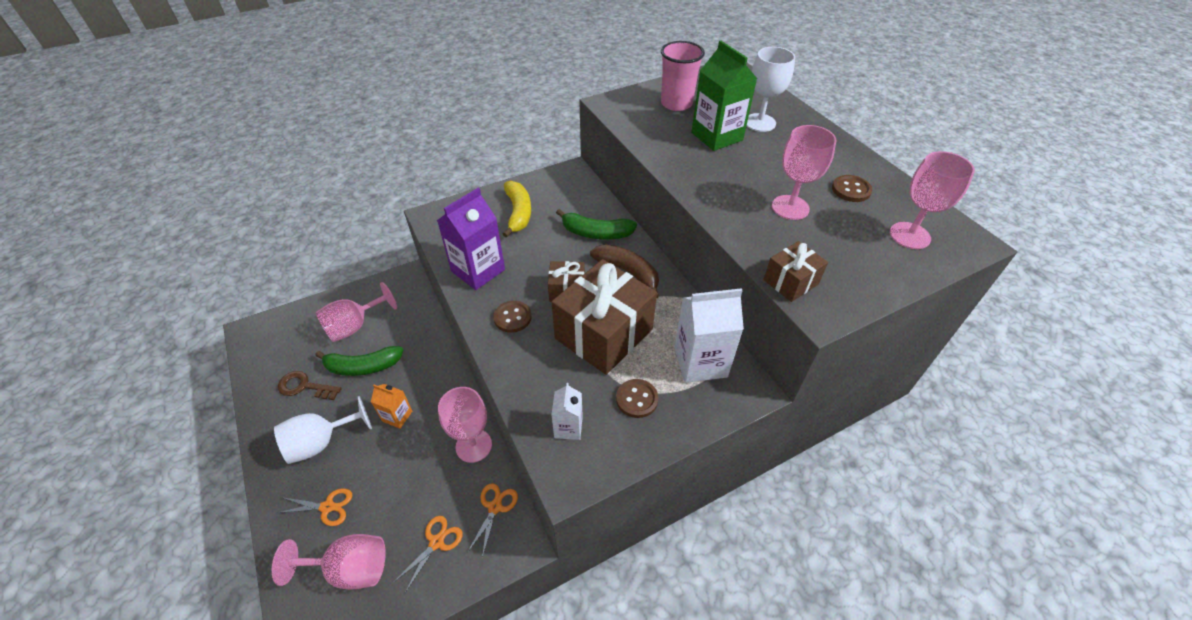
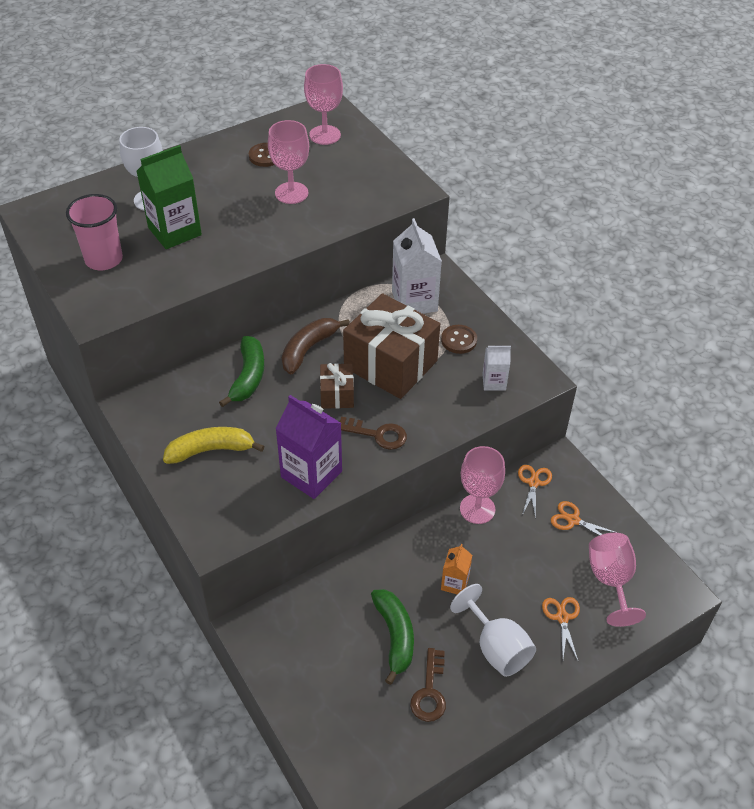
camera: 95 degrees left, 0 degrees up
pink goblet [315,282,397,342] -> none
orange scissors [467,483,518,558] -> orange scissors turned 90 degrees clockwise [518,465,552,519]
brown button [493,301,532,333] -> brown key [340,417,407,450]
brown gift [763,241,828,302] -> none

